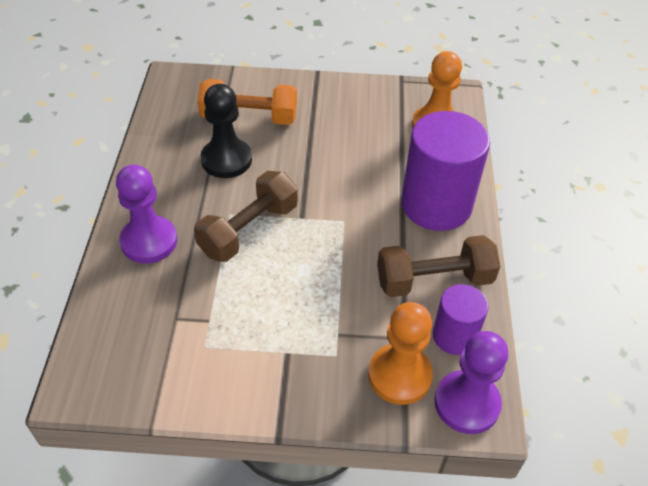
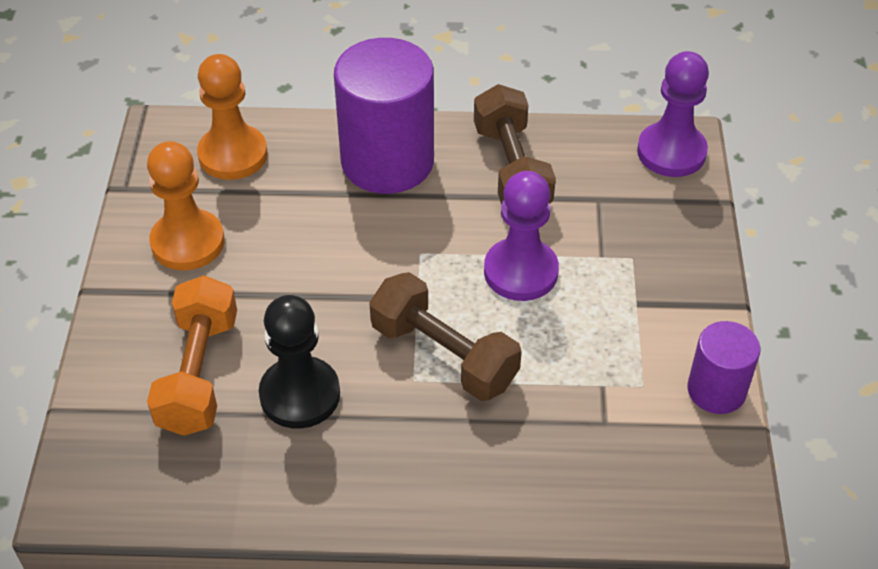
camera: 90 degrees left, 0 degrees up
purple pawn [116,164,177,264] -> purple pawn moved to [484,171,559,301]
orange pawn [368,302,433,405] -> orange pawn moved to [147,141,225,270]
purple cylinder [433,284,488,355] -> purple cylinder moved to [687,321,760,414]

